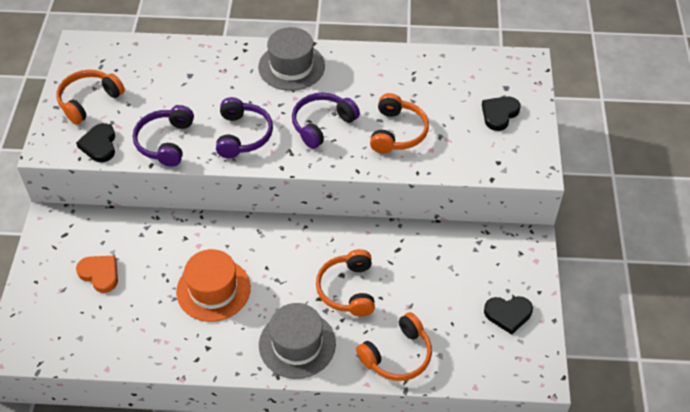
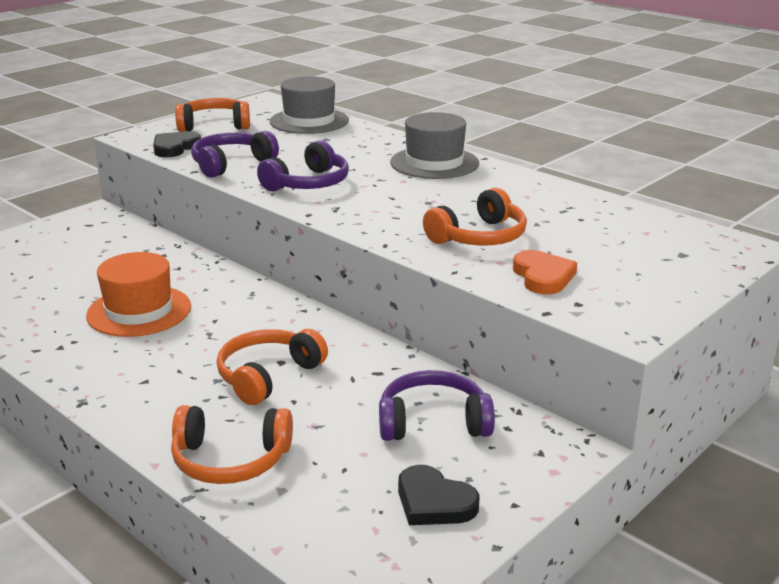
camera: 40 degrees right, 25 degrees down
orange heart [76,255,118,293] -> orange heart moved to [513,250,577,294]
grey hat [259,303,336,379] -> grey hat moved to [270,76,349,134]
purple headphones [292,93,360,149] -> purple headphones moved to [379,370,495,441]
black heart [482,96,521,131] -> none

